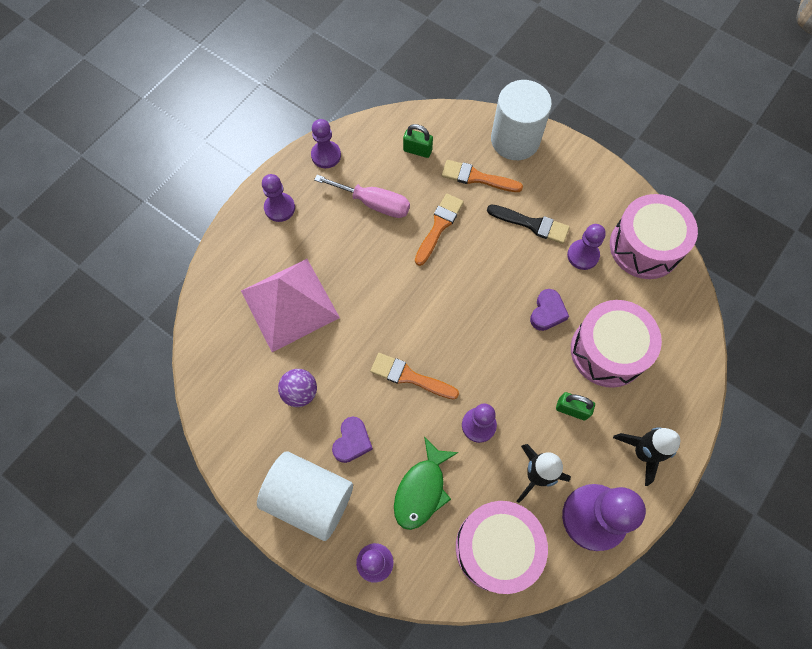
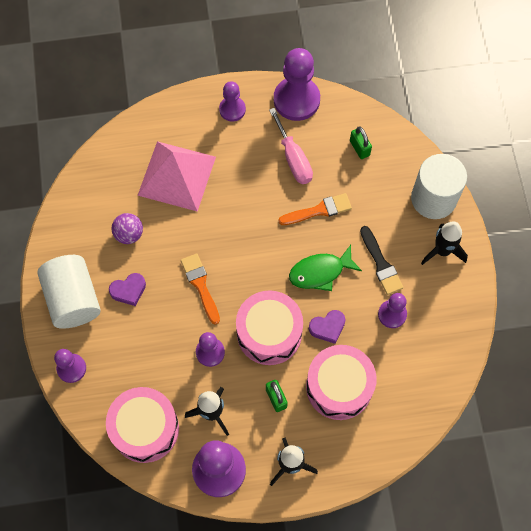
camera: 45 degrees right, 0 degrees up
purple pawn [311,119,341,168] -> purple pawn [274,48,320,121], size x1.77
green fish [394,437,459,530] -> green fish moved to [289,245,362,291]
orange brush [442,160,523,192] -> none
pink drum [610,194,698,279] -> pink drum moved to [236,290,303,365]
none -> black rocket [421,221,468,265]

